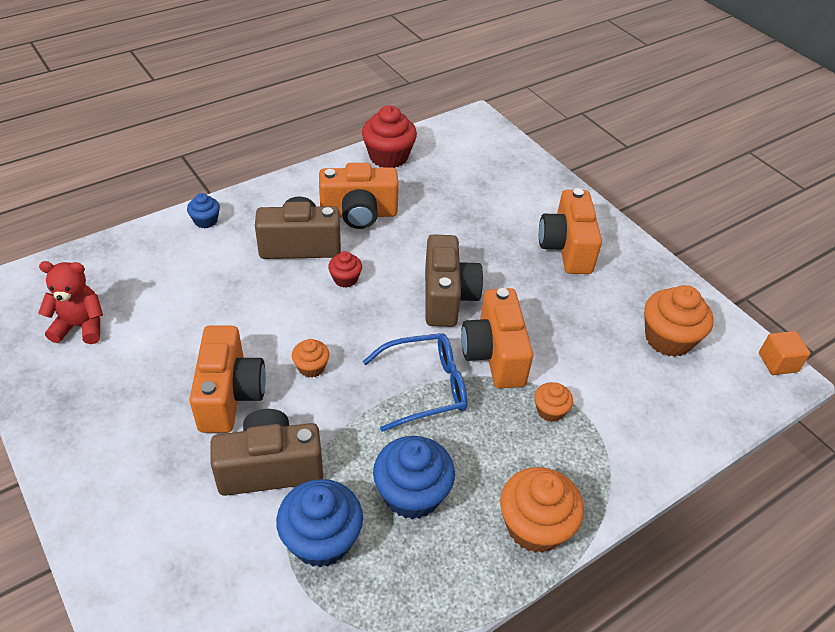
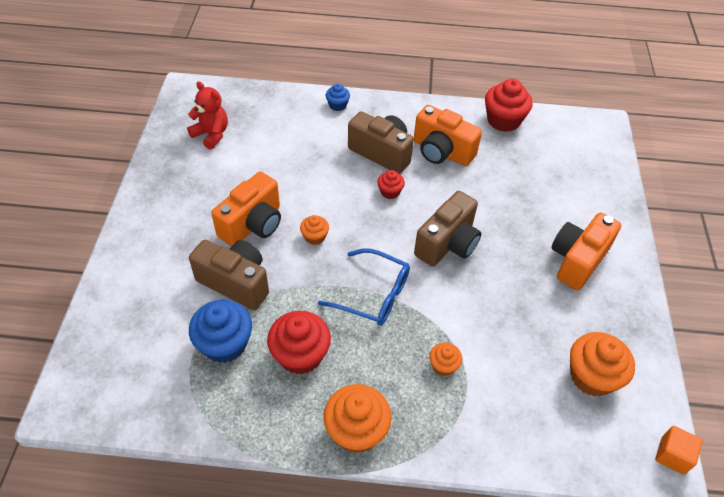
camera: 40 degrees right, 5 degrees up
blue cupcake [373,436,455,520] -> red cupcake [267,311,331,374]
orange camera [461,288,533,389] -> none

